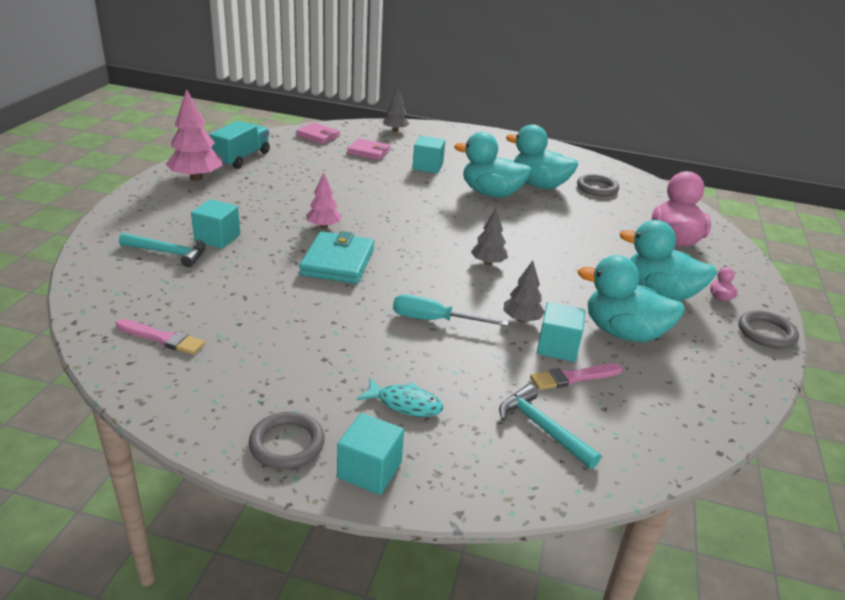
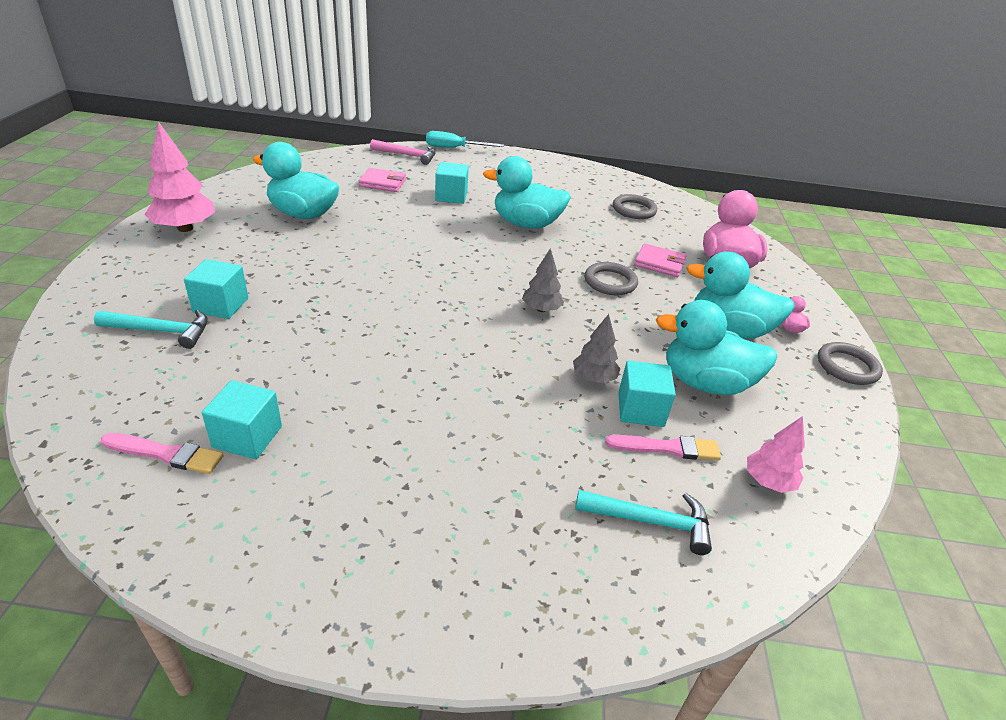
camera: 10 degrees left, 5 degrees up
turquoise truck [209,121,270,169] -> none
grey ring [249,412,325,469] -> grey ring moved to [584,262,638,295]
pink wallet [296,123,340,144] -> pink wallet moved to [634,243,686,277]
turquoise wallet [299,231,374,284] -> none
pink tree [306,172,342,229] -> pink tree moved to [747,416,805,493]
turquoise cube [337,413,404,495] -> turquoise cube moved to [202,380,282,459]
turquoise fish [357,378,443,417] -> none
grey tree [383,87,409,132] -> pink hammer [370,139,436,165]
turquoise screwdriver [393,295,509,326] -> turquoise screwdriver moved to [426,131,504,148]
turquoise hammer [499,384,601,469] -> turquoise hammer turned 150 degrees clockwise [575,490,712,555]
turquoise duck [506,124,578,189] -> turquoise duck moved to [253,142,339,219]
pink brush [530,364,622,390] -> pink brush turned 150 degrees counterclockwise [605,435,721,461]

